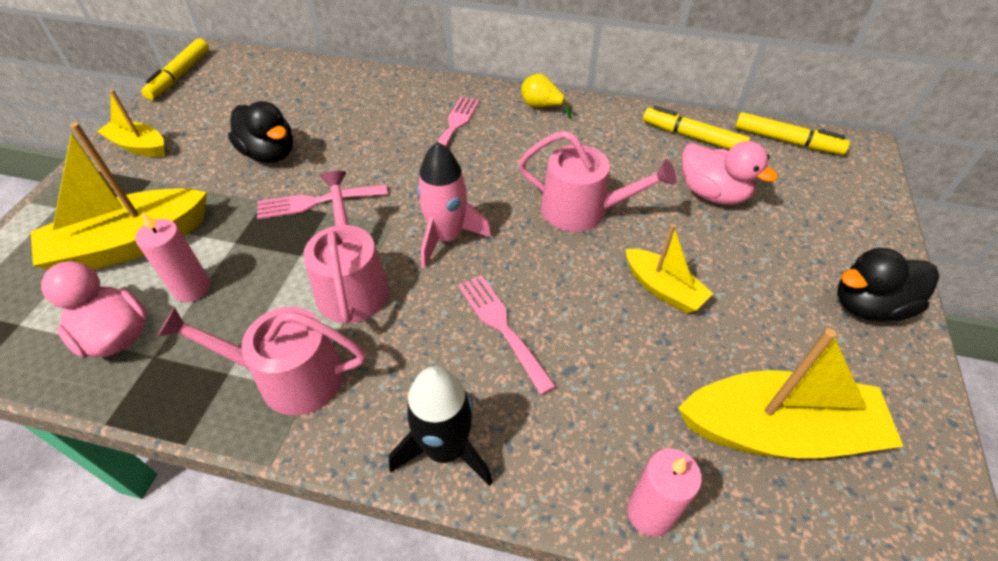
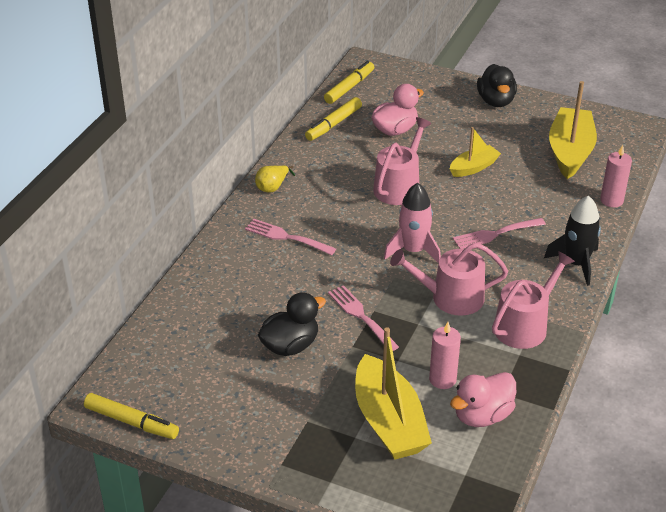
camera: 80 degrees left, 10 degrees down
yellow boat [97,89,165,157] -> none
pink watering can [157,307,366,416] -> pink watering can turned 150 degrees counterclockwise [492,251,575,349]
pink fork [257,185,387,219] -> pink fork turned 150 degrees clockwise [328,285,399,351]

